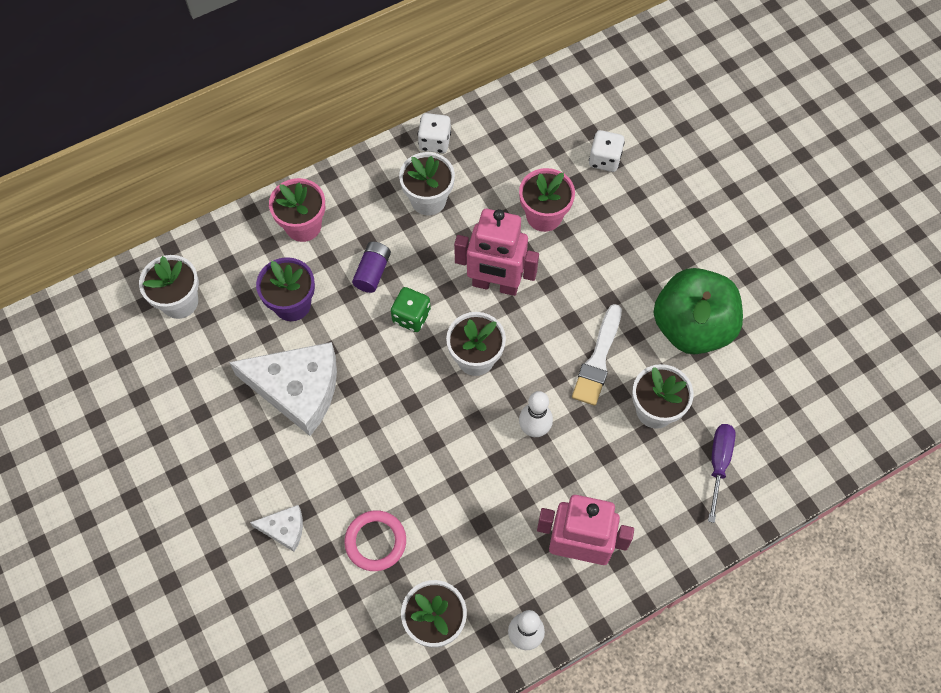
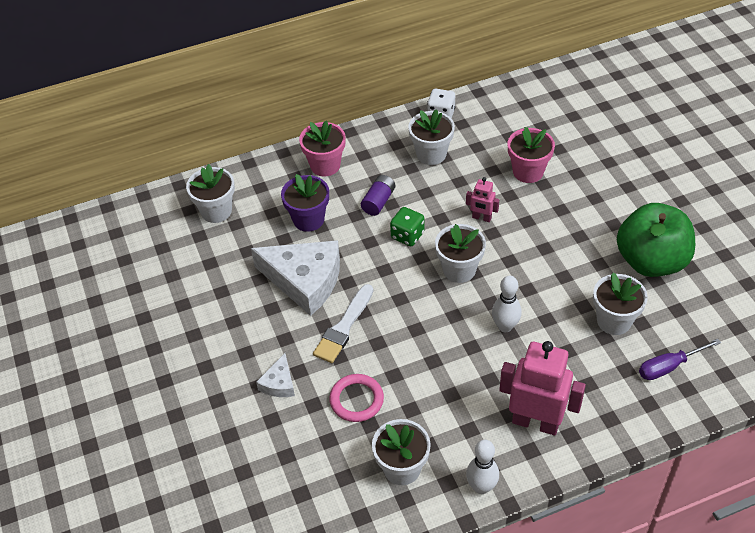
camera: 10 degrees right, 15 degrees down
white cheese [250,505,303,552] -> white cheese turned 90 degrees clockwise [256,353,295,397]
pink robot [454,209,539,296] -> pink robot [466,177,499,222], size x0.48
white brush [572,304,622,406] -> white brush moved to [313,284,373,363]
white dice [589,130,625,172] -> none
purple screwdriver [708,424,736,523] -> purple screwdriver turned 135 degrees counterclockwise [639,339,721,380]

